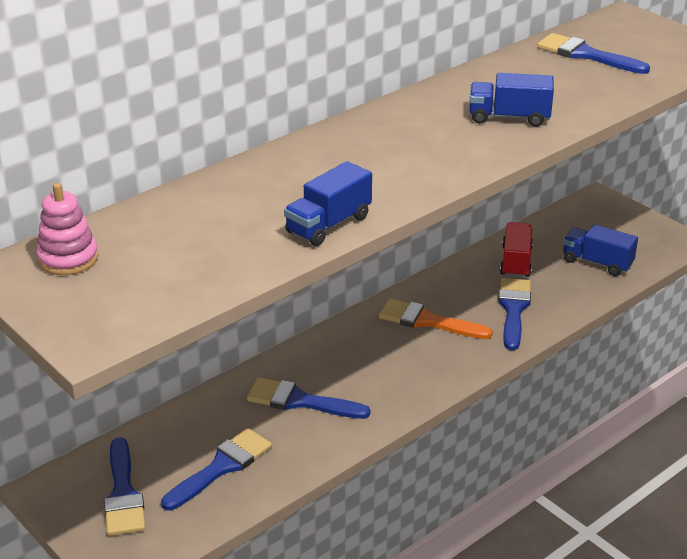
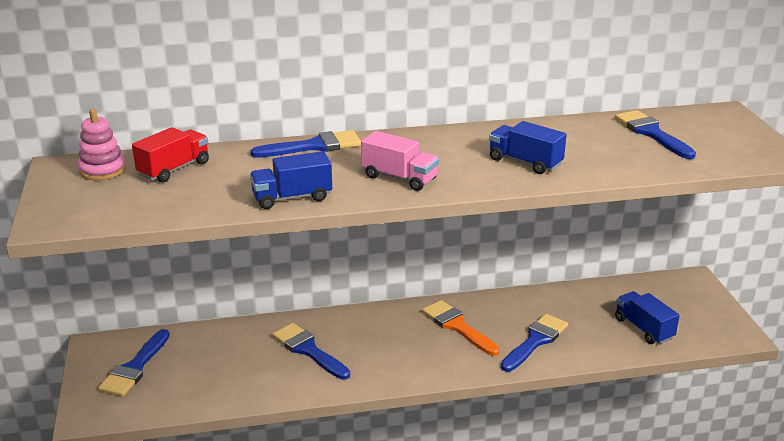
camera: 30 degrees right, 5 degrees down
blue brush [161,428,272,511] -> blue brush moved to [250,130,361,158]
red truck [500,222,533,278] -> red truck moved to [132,127,209,182]
none -> pink truck [361,131,439,191]

